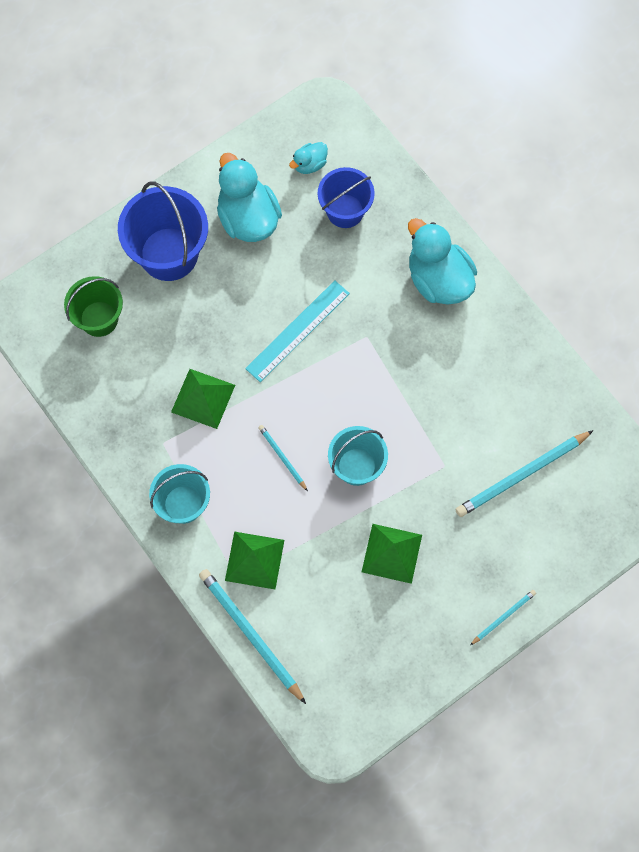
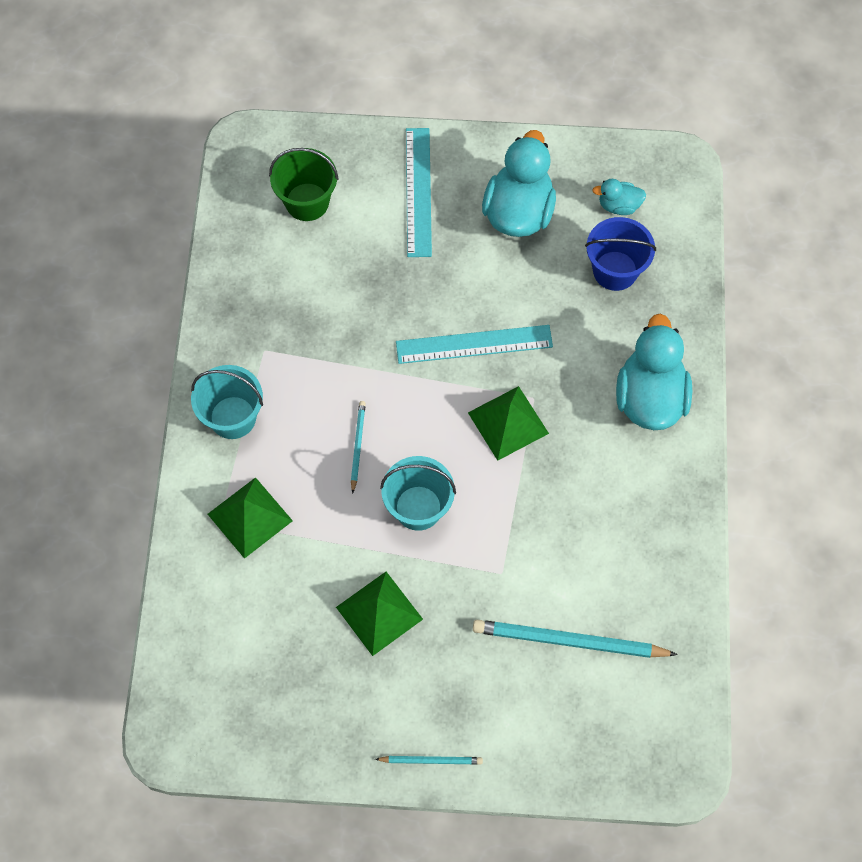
camera: 40 degrees right, 5 degrees down
blue bucket [118,182,208,281] -> turquoise ruler [406,128,432,257]
green pyramid [171,369,235,429] -> green pyramid moved to [468,386,549,461]
turquoise pencil [199,569,306,704] -> none

